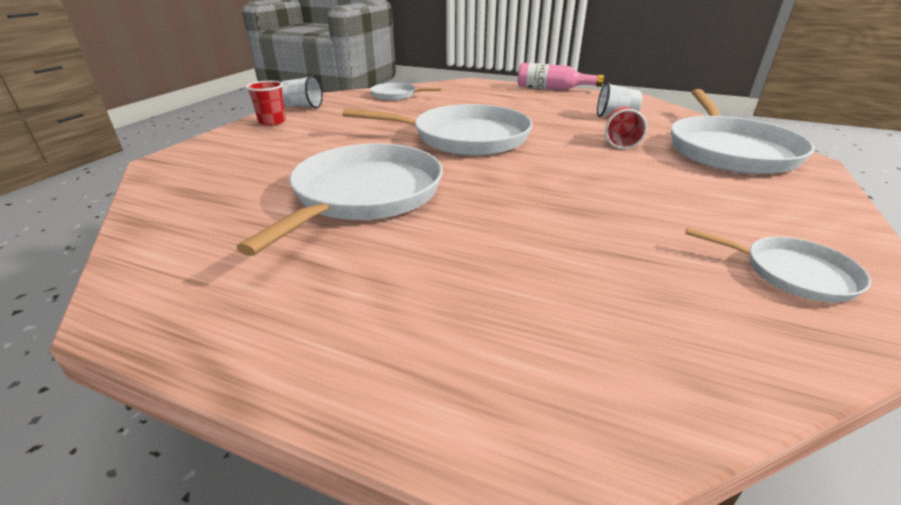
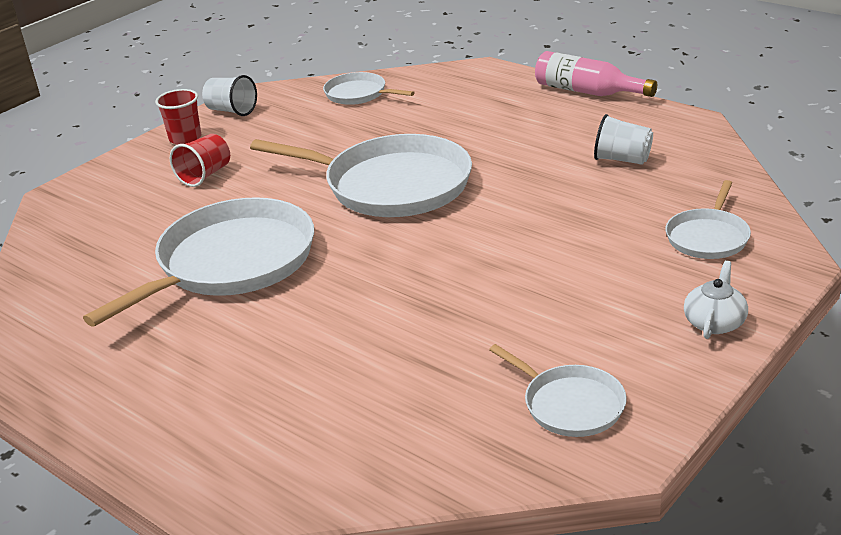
camera: 20 degrees right, 0 degrees up
red cup [605,107,647,149] -> red cup moved to [170,134,230,187]
white pan [671,89,815,174] -> white pan [666,180,751,259], size x0.50
none -> white teapot [684,260,748,339]

